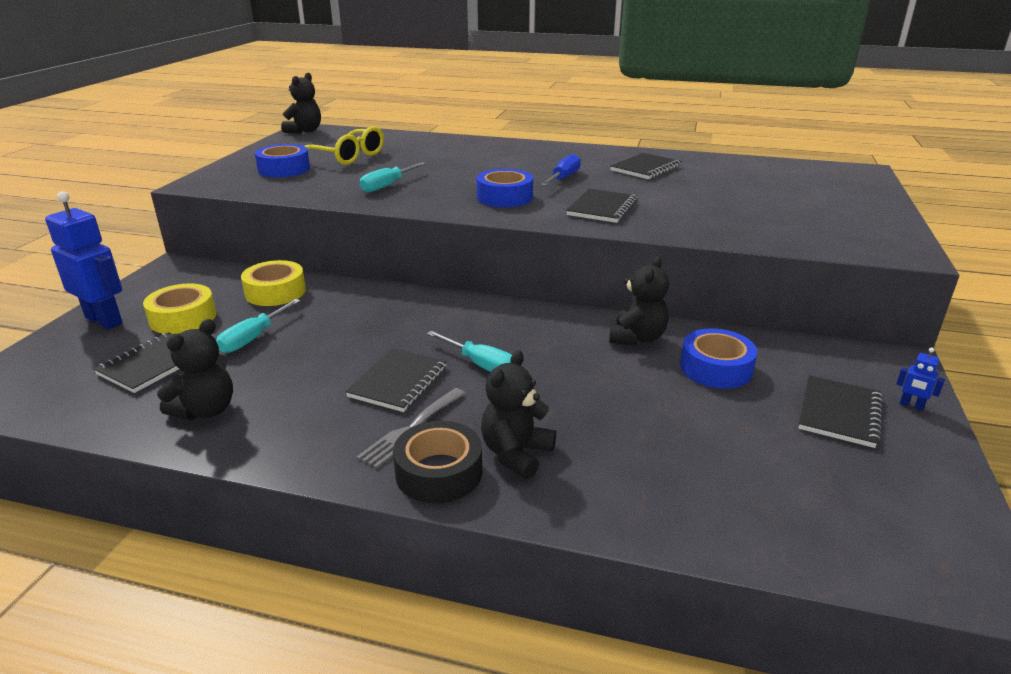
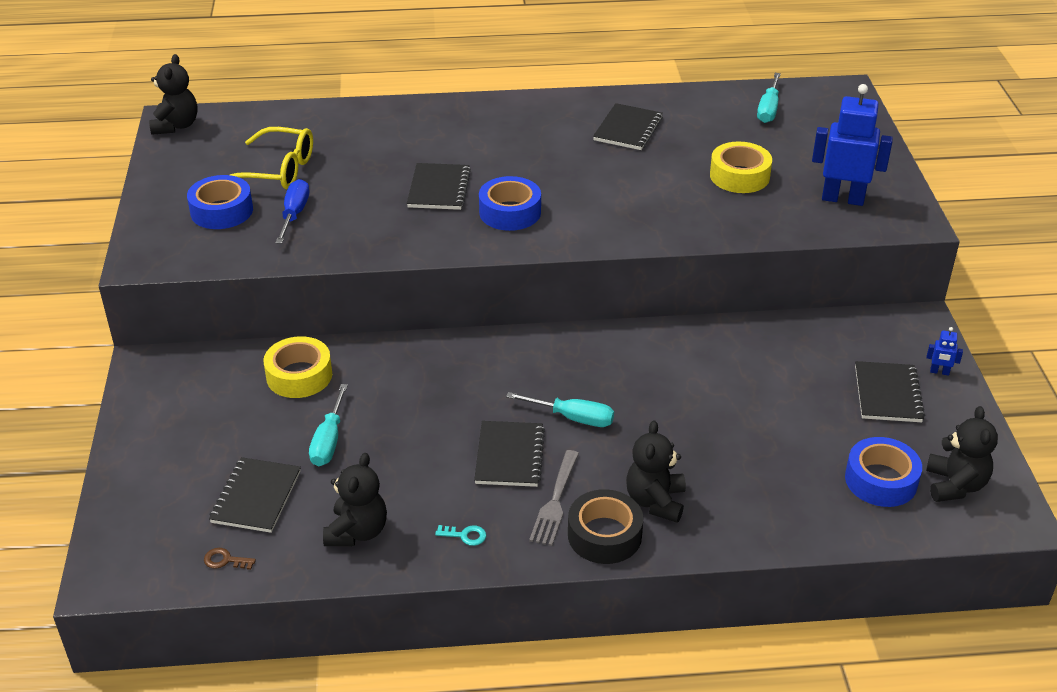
camera: 20 degrees left, 10 degrees up
blue robot [45,191,123,330] -> blue robot moved to [812,84,893,206]
yellow tape [143,283,216,334] -> yellow tape moved to [710,142,772,193]
turquoise screwdriver [360,162,426,193] -> turquoise screwdriver moved to [757,73,781,123]
blue screwdriver [541,154,581,186] -> blue screwdriver moved to [275,179,309,244]
black notebook [566,189,638,223] -> black notebook moved to [407,163,471,210]
black teddy bear [609,256,669,346] -> black teddy bear moved to [926,406,998,502]
blue tape [680,328,758,389] -> blue tape moved to [845,437,922,507]
none -> brown key [204,548,256,570]
none -> turquoise key [435,525,486,546]

